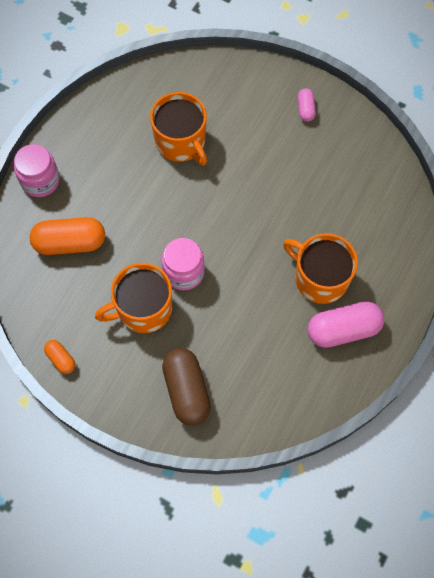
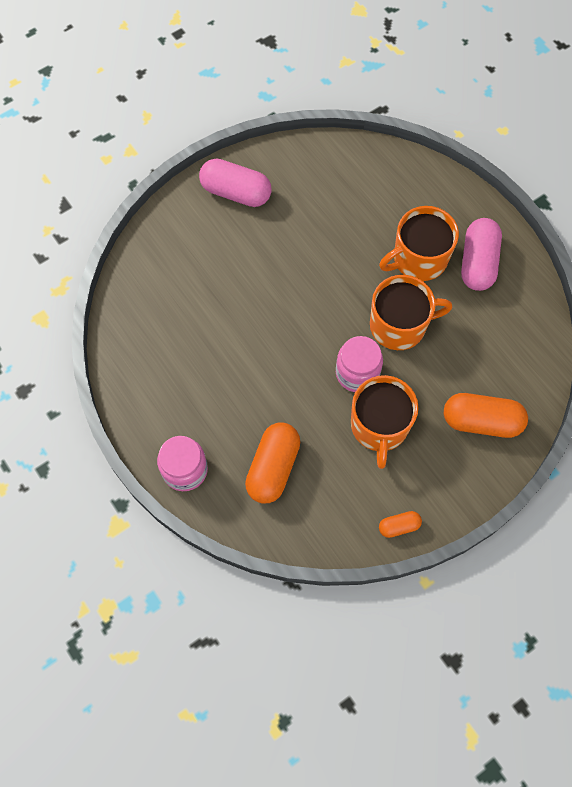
camera: 65 degrees left, 0 degrees up
orange mug [150,92,207,166] -> orange mug moved to [370,275,453,350]
brown capsule [162,348,211,426] -> orange capsule [444,393,528,438]
pink capsule [298,88,316,122] -> pink capsule [199,158,272,207], size x1.96

